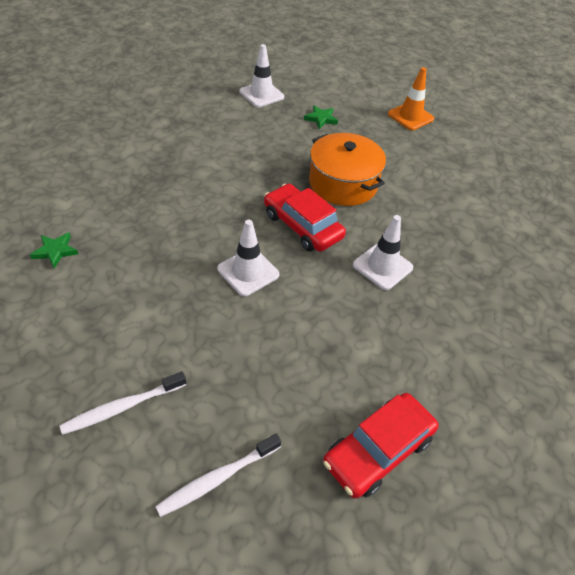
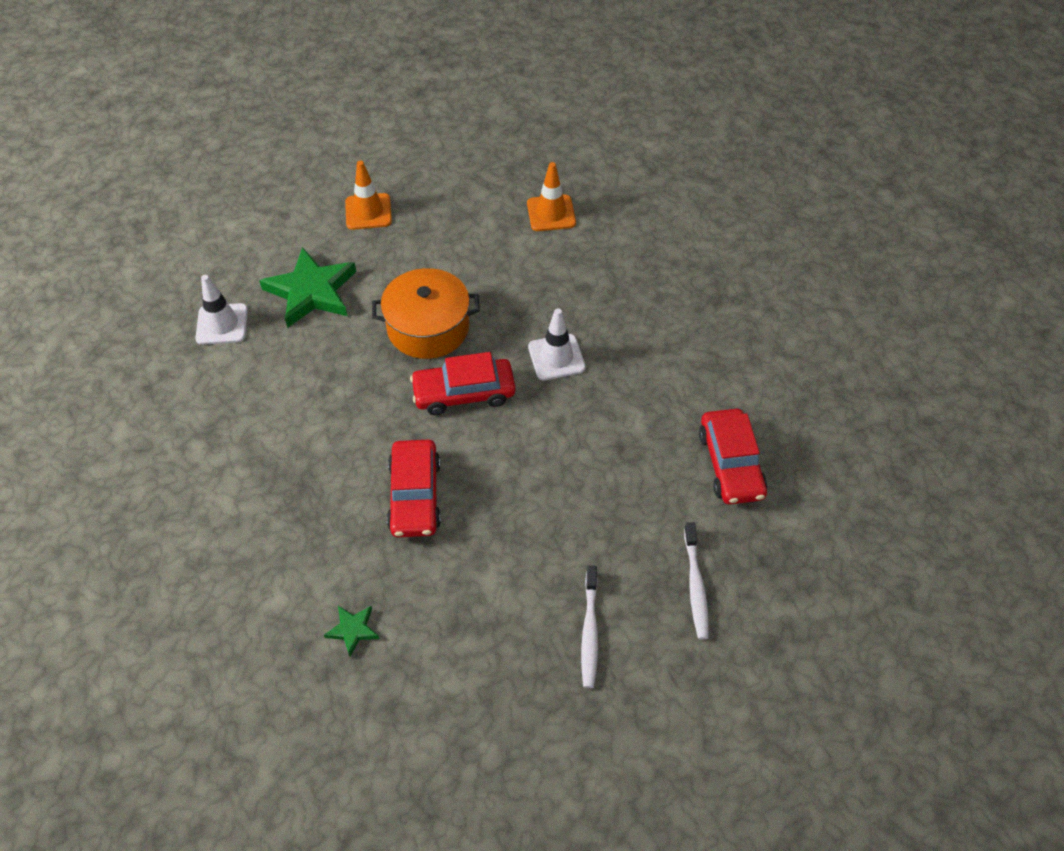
camera: 55 degrees left, 5 degrees up
white traffic cone [217,220,279,296] -> none
green star [304,105,338,129] -> green star [259,247,356,328], size x2.17
none -> red car [387,440,441,537]
none -> orange traffic cone [527,162,576,231]

